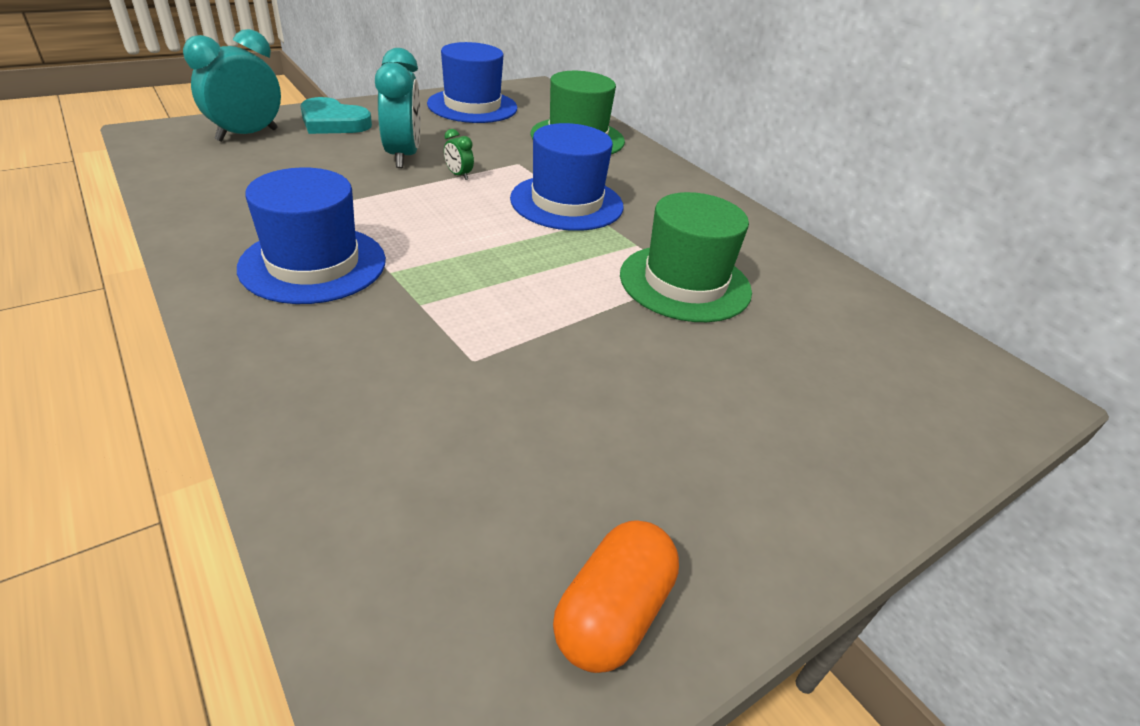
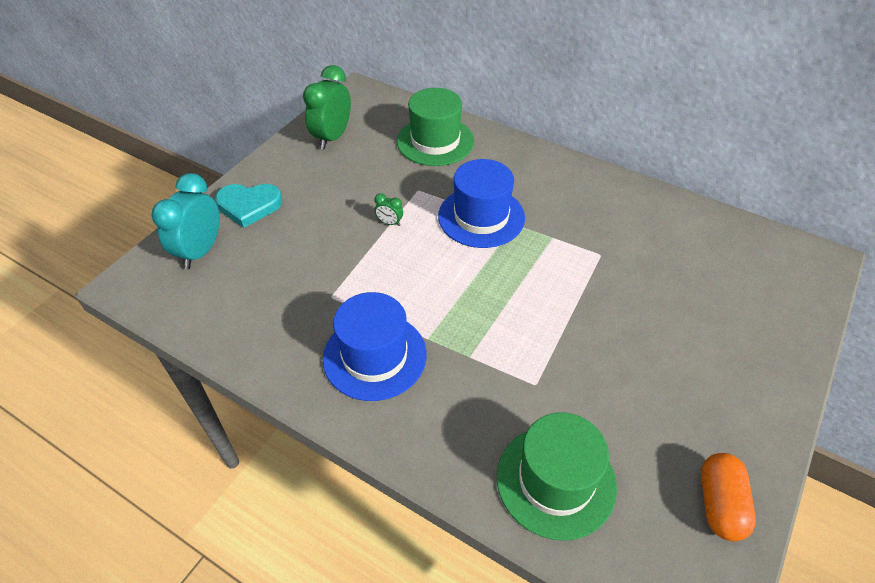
camera: 20 degrees left, 10 degrees up
turquoise clock [375,48,421,168] -> none
blue hat [427,42,517,123] -> green clock [303,65,351,150]
green hat [620,192,752,322] -> green hat moved to [497,412,617,541]

